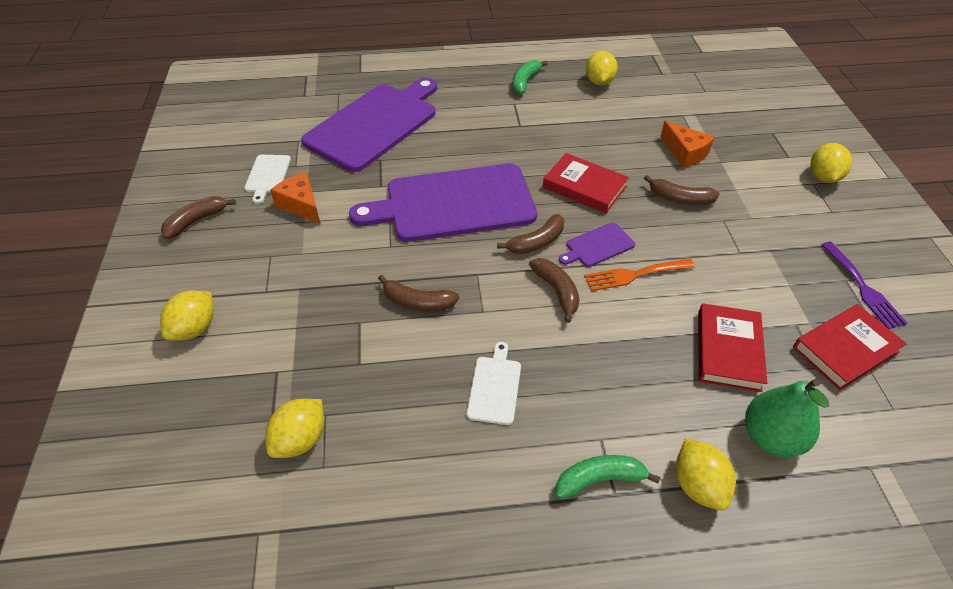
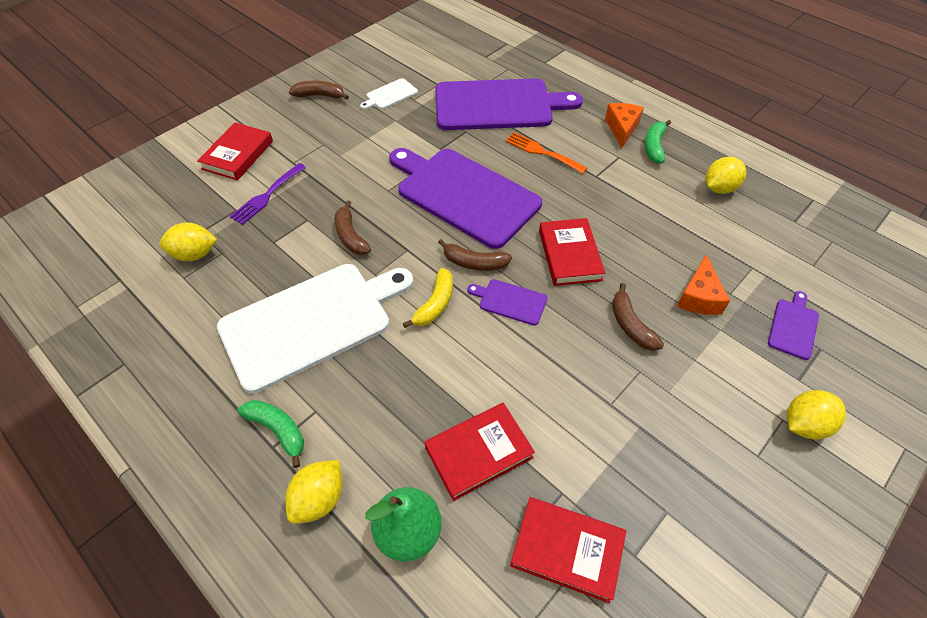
camera: 50 degrees right, 5 degrees up
yellow lemon [160,290,214,341] -> red book [197,123,273,181]
orange cheese [270,172,320,224] -> orange cheese moved to [605,103,644,148]
white cutting board [467,342,521,425] -> white cutting board [217,264,413,394], size x2.41
green banana [512,60,548,95] -> green banana turned 60 degrees counterclockwise [645,120,671,163]
brown banana [529,258,579,323] -> yellow banana [403,268,453,328]
orange fork [584,259,695,291] -> orange fork moved to [505,132,588,174]
purple fork [821,242,908,329] -> purple fork moved to [229,163,306,225]
none -> purple cutting board [768,291,819,360]

